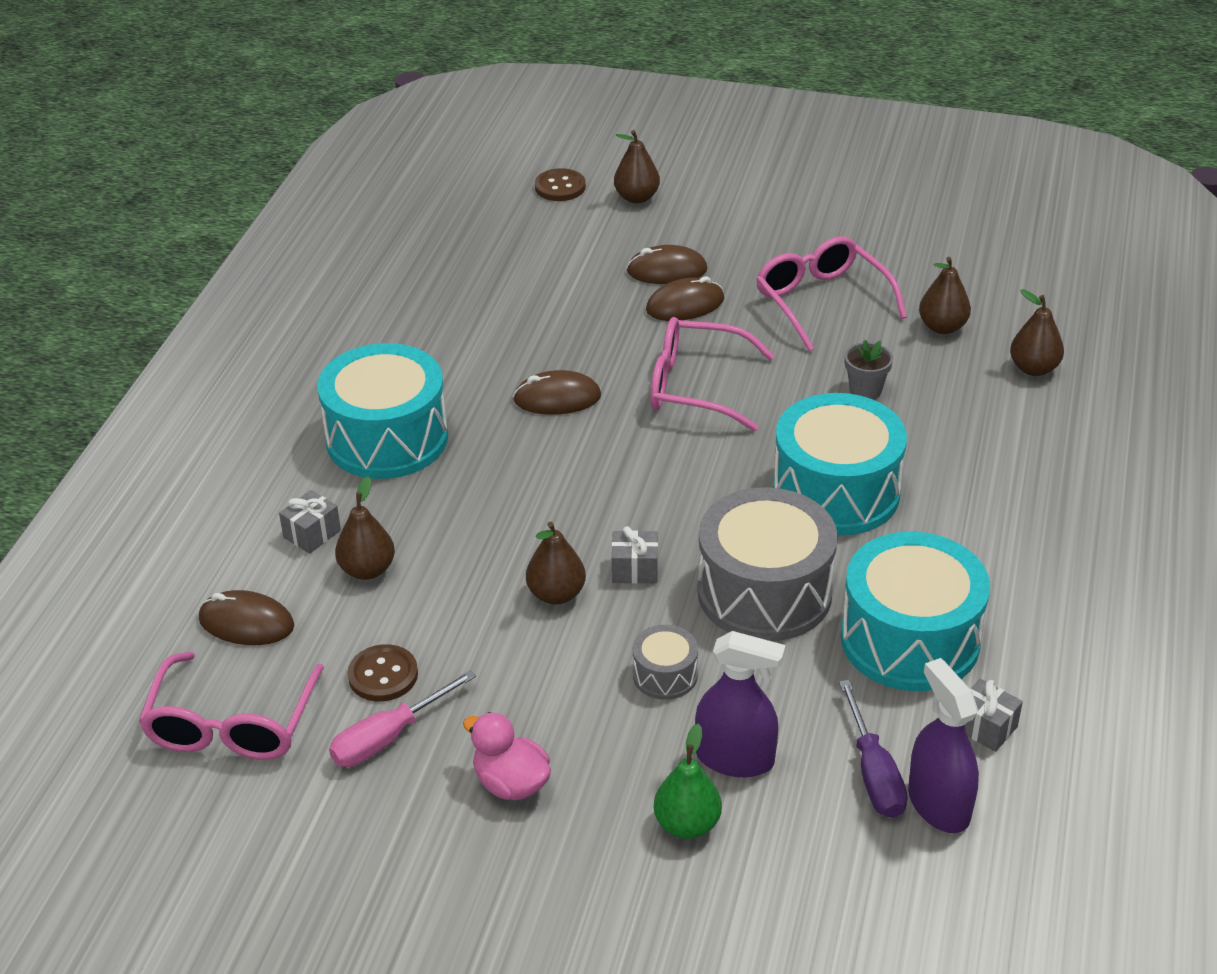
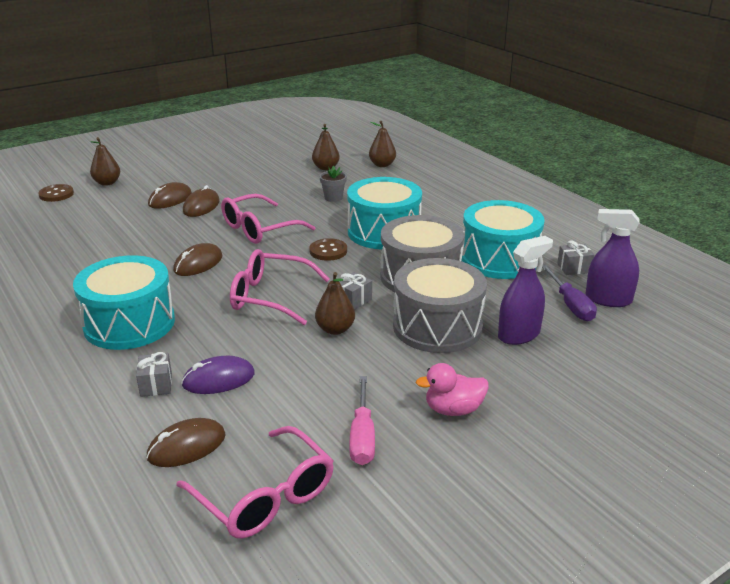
camera: 50 degrees left, 10 degrees down
brown pear [335,476,395,580] -> purple mouse [181,356,255,394]
brown button [347,644,418,701] -> brown button moved to [309,238,347,261]
grey drum [633,625,698,700] -> grey drum [393,258,487,353], size x2.17
green pear [654,724,722,839] -> none
pink glasses [756,236,907,351] -> pink glasses moved to [230,249,330,325]
purple screwdriver [839,680,908,818] -> purple screwdriver turned 45 degrees clockwise [542,265,597,321]

